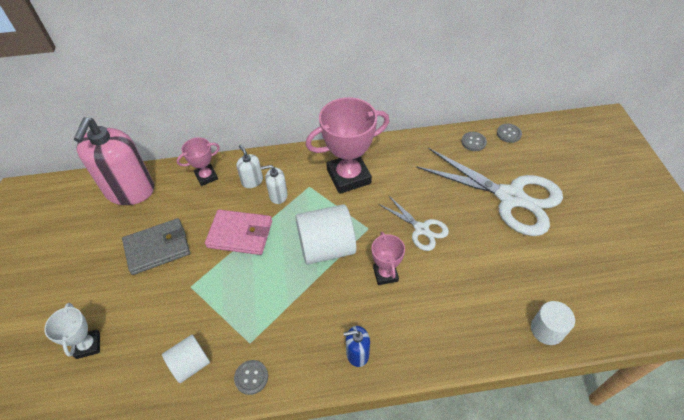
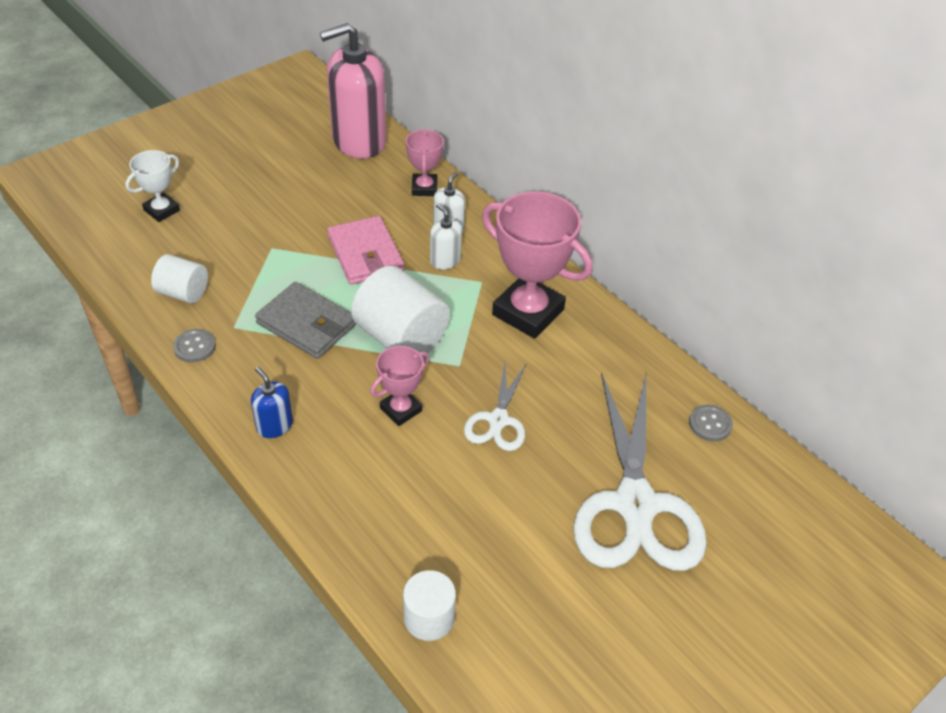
camera: 55 degrees right, 5 degrees down
grey wallet [122,218,190,275] -> grey wallet moved to [255,282,356,359]
pink trophy [176,137,220,186] -> pink trophy turned 60 degrees clockwise [406,129,444,196]
grey button [497,124,522,143] -> none

